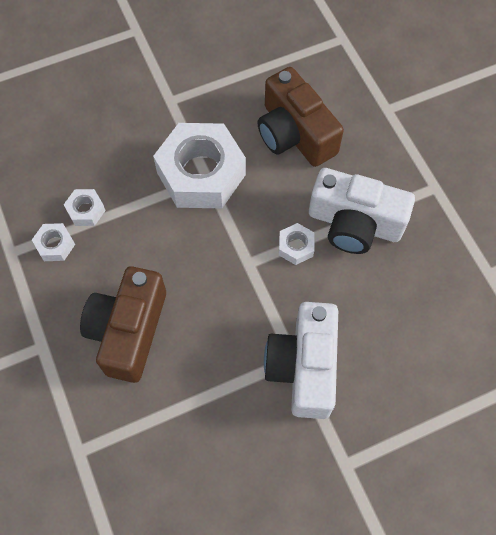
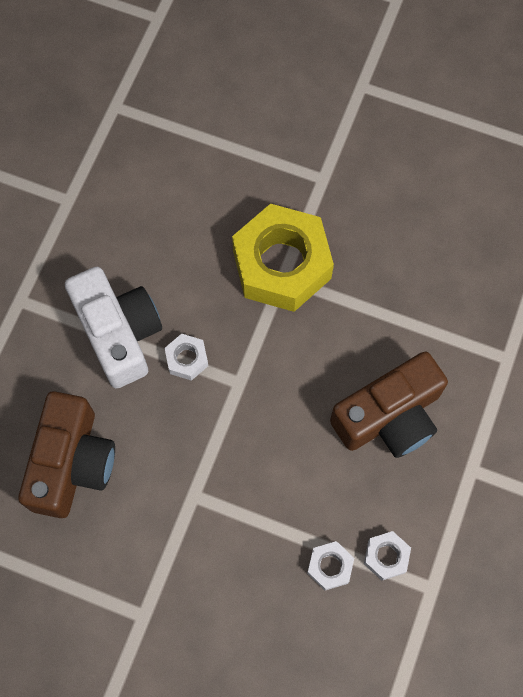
camera: 135 degrees left, 5 degrees up
white nut [153,123,246,208] -> none
white camera [264,302,338,419] -> yellow nut [232,204,334,312]

